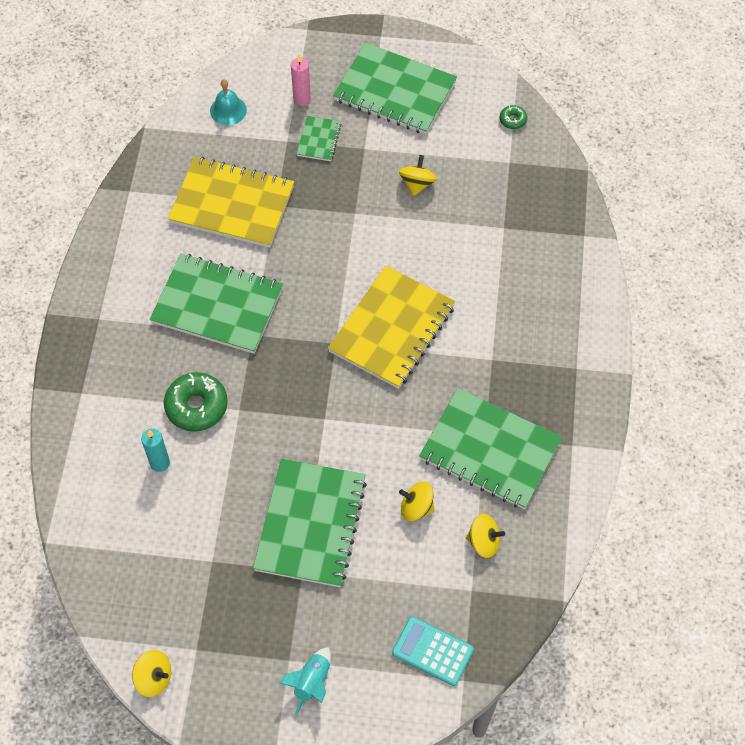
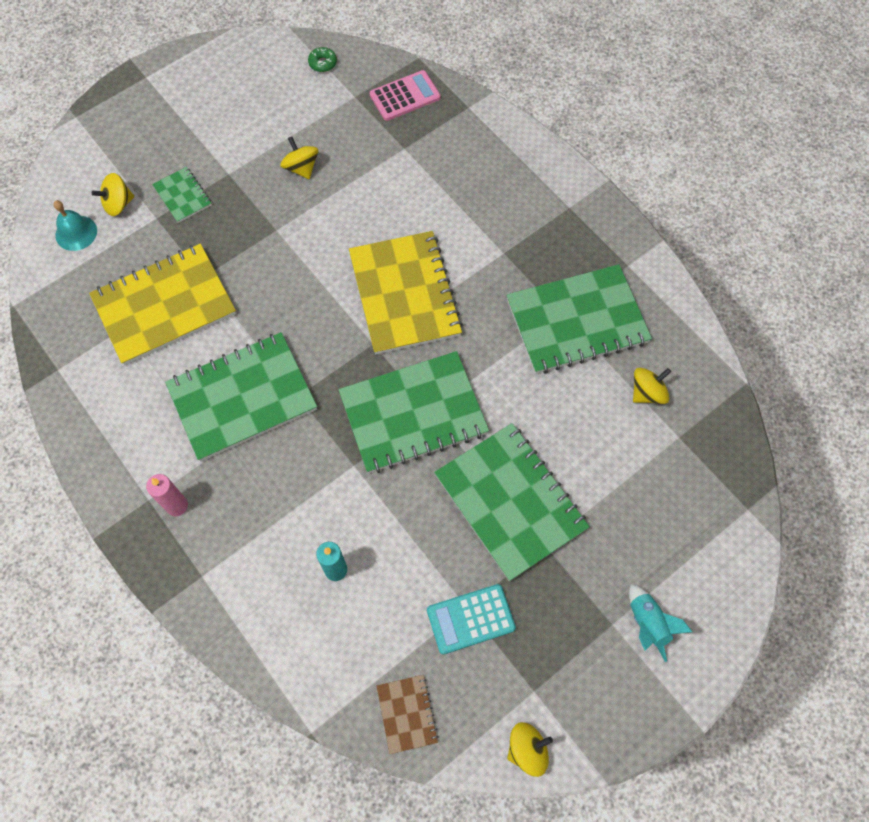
camera: 45 degrees left, 5 degrees up
green donut [164,372,228,432] -> none
pink candle [291,55,311,106] -> pink candle moved to [146,474,188,516]
green notebook [333,42,457,135] -> green notebook moved to [338,351,489,473]
turquoise calculator [392,616,474,686] -> turquoise calculator moved to [427,584,516,655]
yellow spinning top [399,482,435,521] -> yellow spinning top moved to [92,173,134,216]
none -> pink calculator [370,70,441,121]
none -> brown notebook [377,675,439,754]

